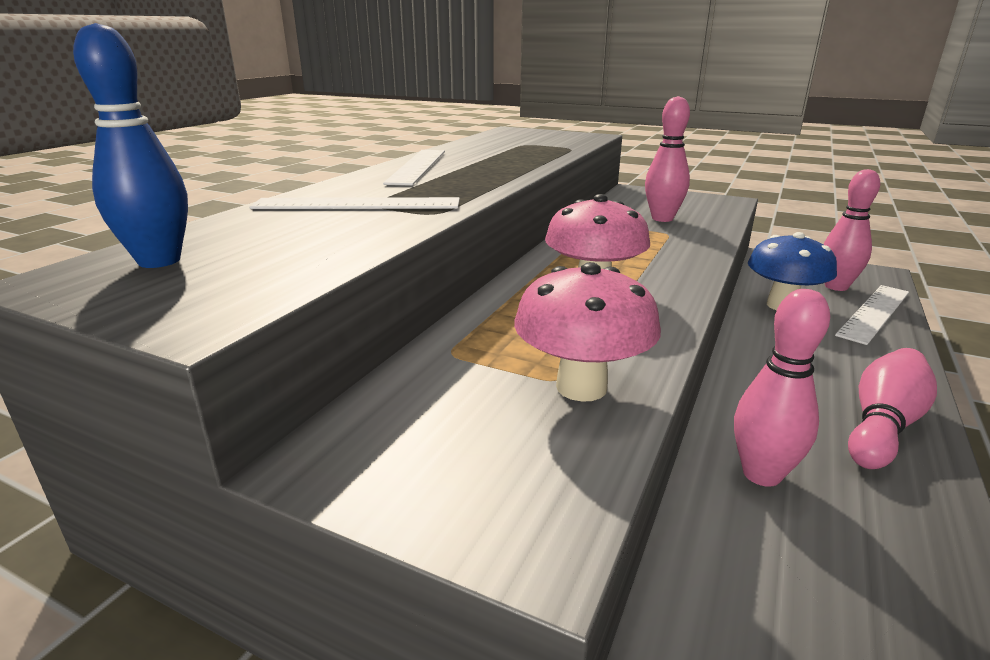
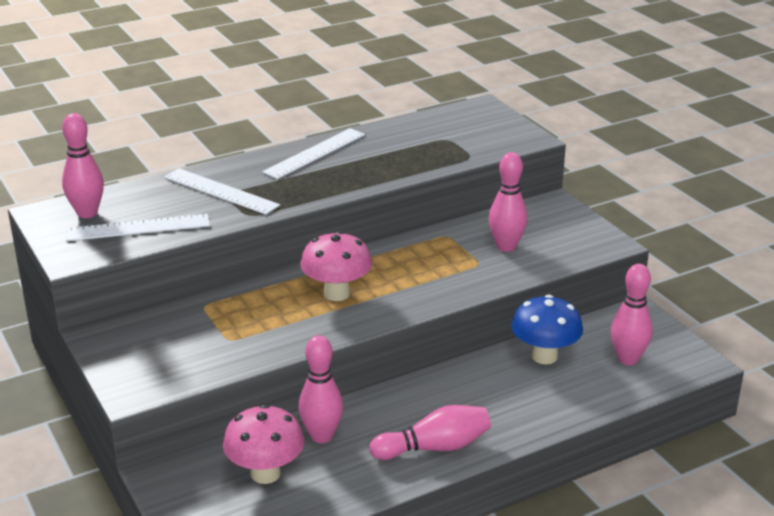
camera: 35 degrees right, 5 degrees up
blue bowling pin [73,23,188,268] -> pink bowling pin [62,113,104,218]
pink mushroom [514,262,661,402] -> pink mushroom moved to [223,404,304,484]
white ruler [835,285,909,345] -> white ruler moved to [66,214,210,241]

